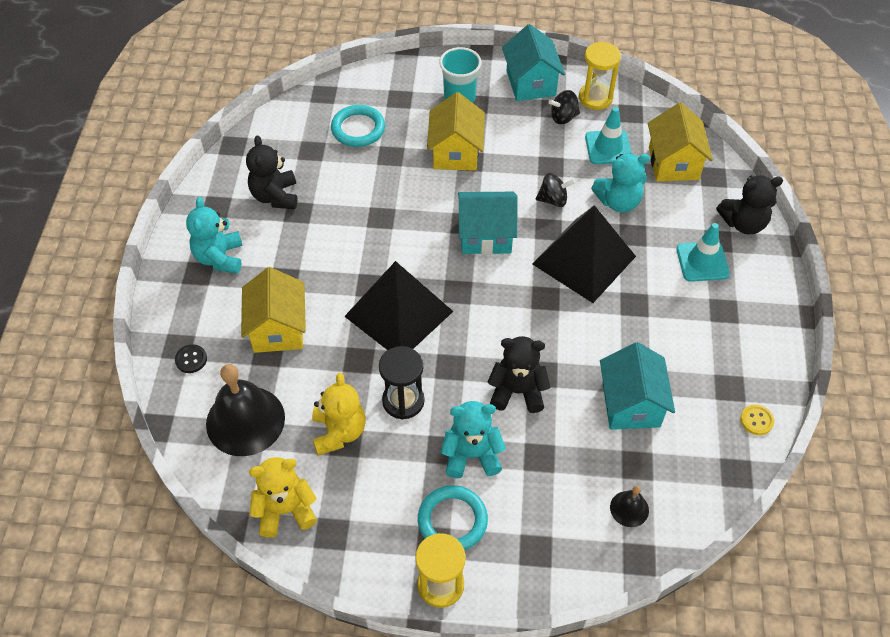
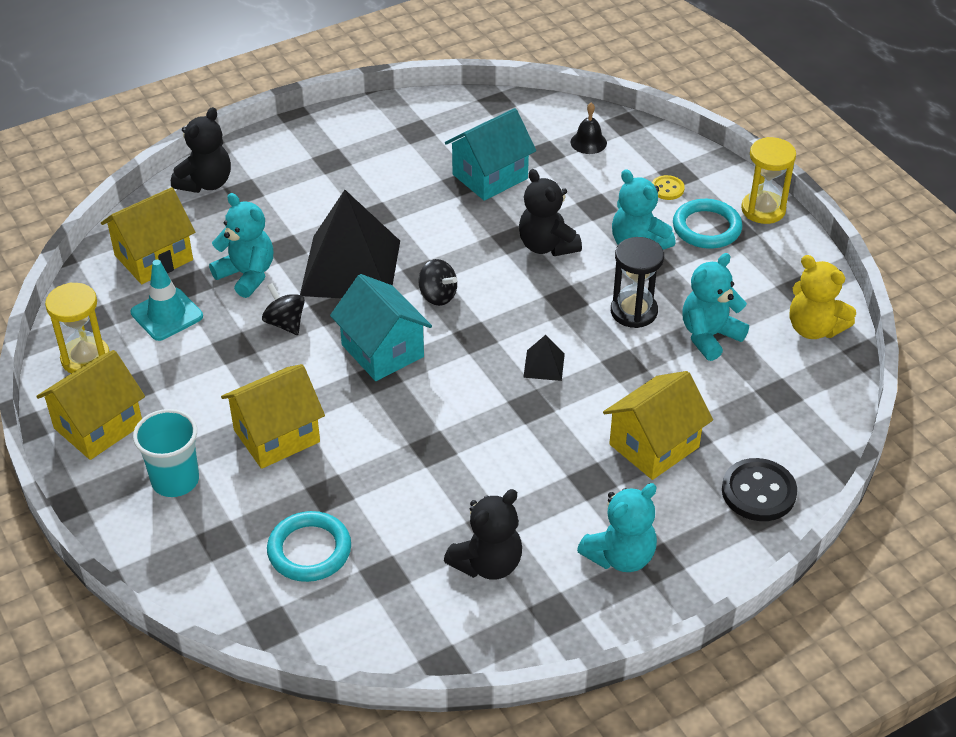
camera: 125 degrees left, 10 degrees down
black button [175,344,207,373] -> black button [722,458,797,521], size x1.84
black bell [206,364,285,456] -> none
yellow teddy bear [312,373,366,456] -> turquoise teddy bear [682,253,749,361]
black pyramid [344,261,453,350] -> black pyramid [523,335,565,381], size x0.40
turquoise house [502,24,565,101] -> yellow house [36,350,145,460]
black spinning top [548,90,580,124] -> black spinning top moved to [418,259,457,306]
turquoise traffic cone [677,223,730,282] -> none
black teddy bear [716,175,783,234] -> black teddy bear turned 75 degrees clockwise [171,107,231,193]
yellow button [740,404,774,435] -> yellow button moved to [652,175,685,200]

